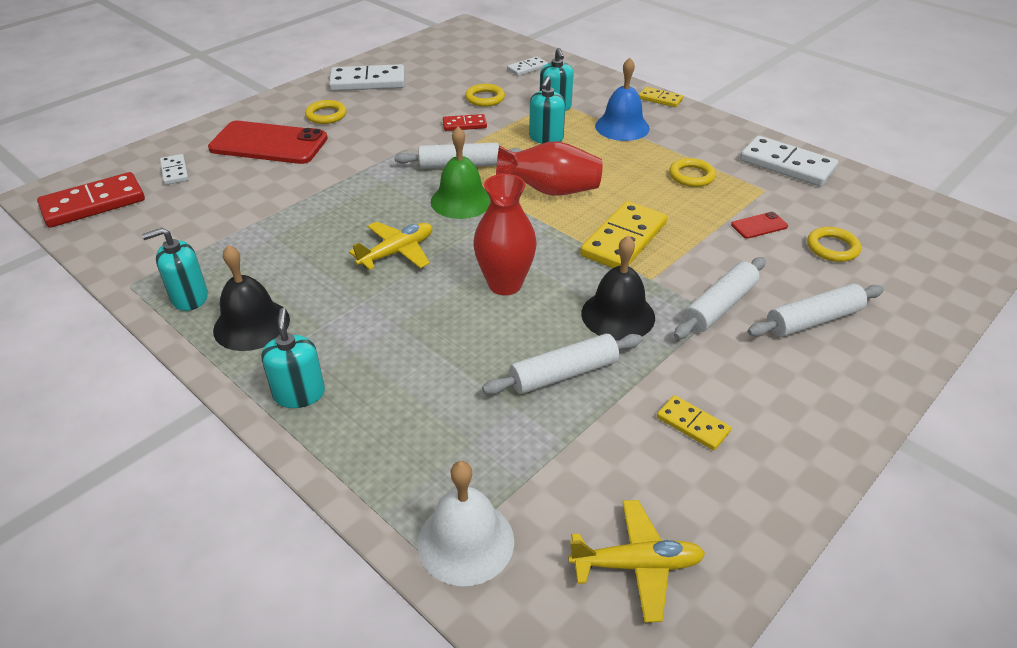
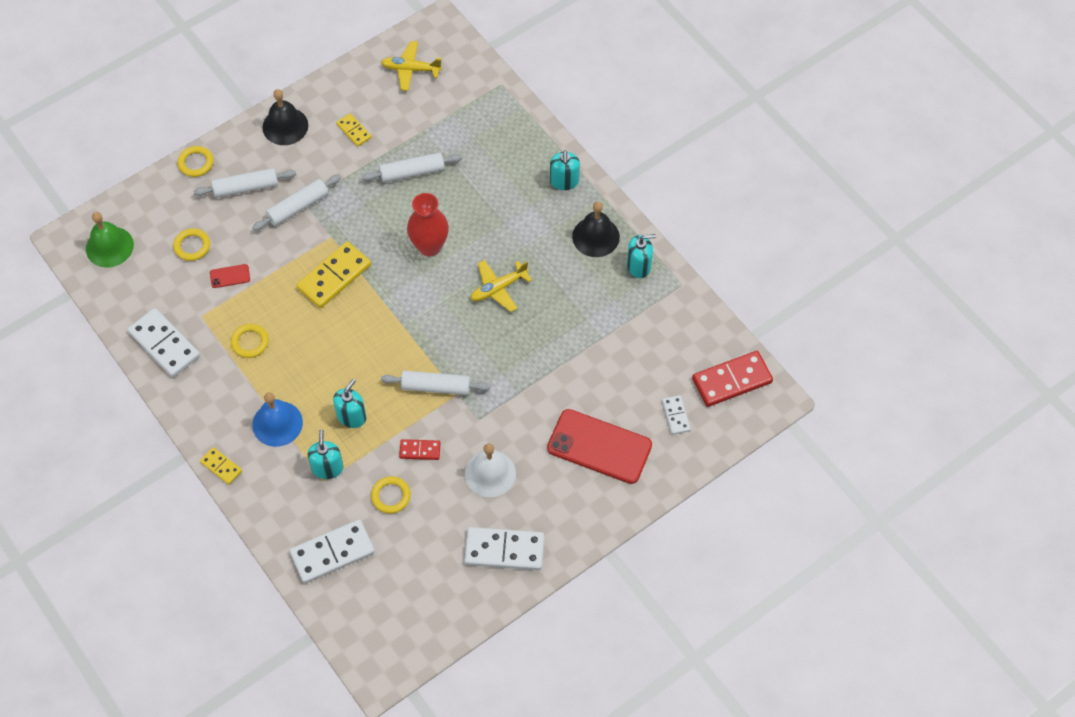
camera: 170 degrees left, 20 degrees up
yellow ring [305,100,347,124] -> yellow ring moved to [178,146,214,177]
white bell [417,461,514,586] -> white bell moved to [465,443,516,497]
green bell [431,127,491,219] -> green bell moved to [86,212,134,268]
red vase [496,141,603,196] -> none
white domino [507,56,548,76] -> white domino [290,519,375,584], size x1.88
black bell [581,236,655,340] -> black bell moved to [262,89,308,145]

